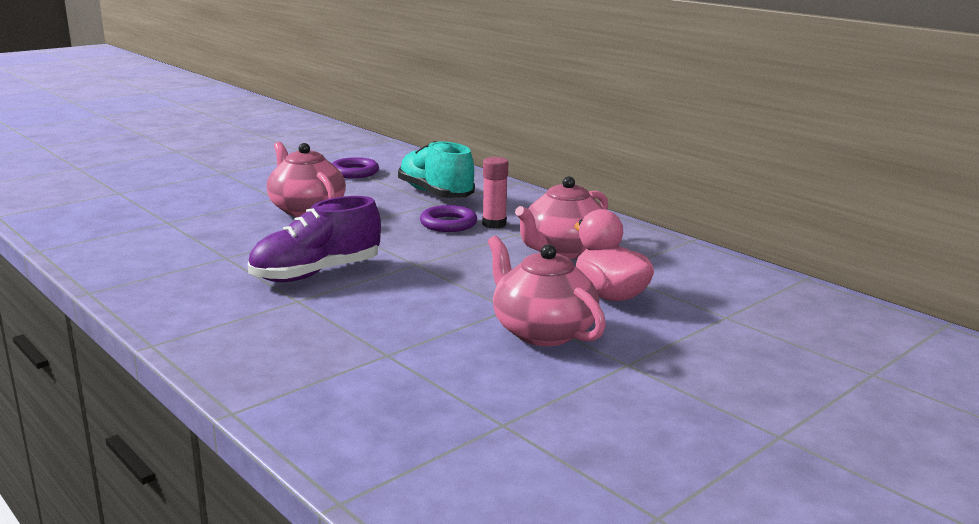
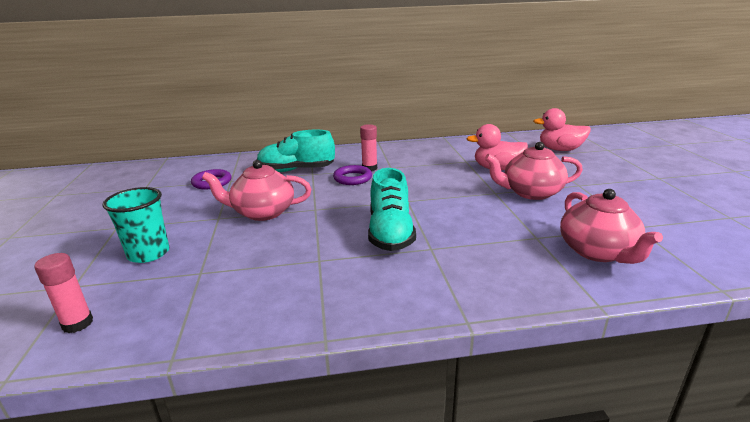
camera: 55 degrees left, 5 degrees up
purple shoe [248,196,381,282] -> turquoise shoe [368,168,416,251]
pink teapot [515,176,608,259] -> pink teapot moved to [560,189,663,264]
none -> pink glue stick [34,253,93,333]
none -> turquoise cup [103,187,170,263]
none -> pink duck [533,108,591,151]

